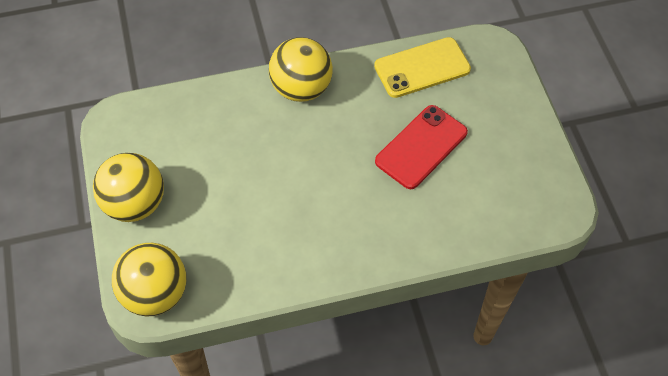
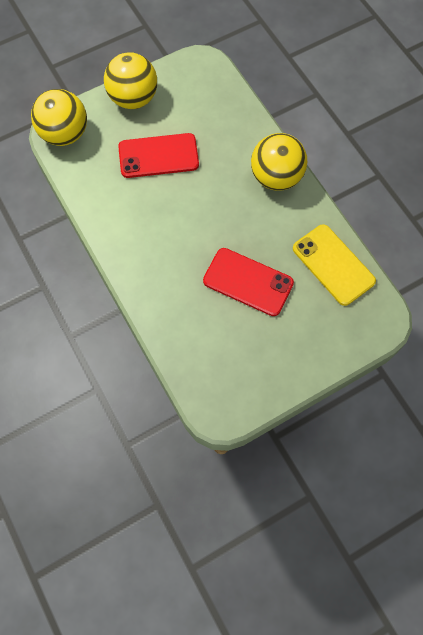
camera: 75 degrees right, 10 degrees up
none -> red phone [118,133,199,178]

